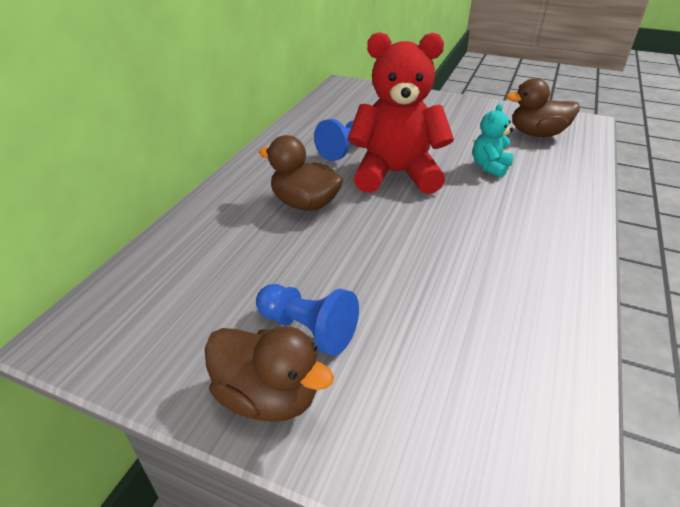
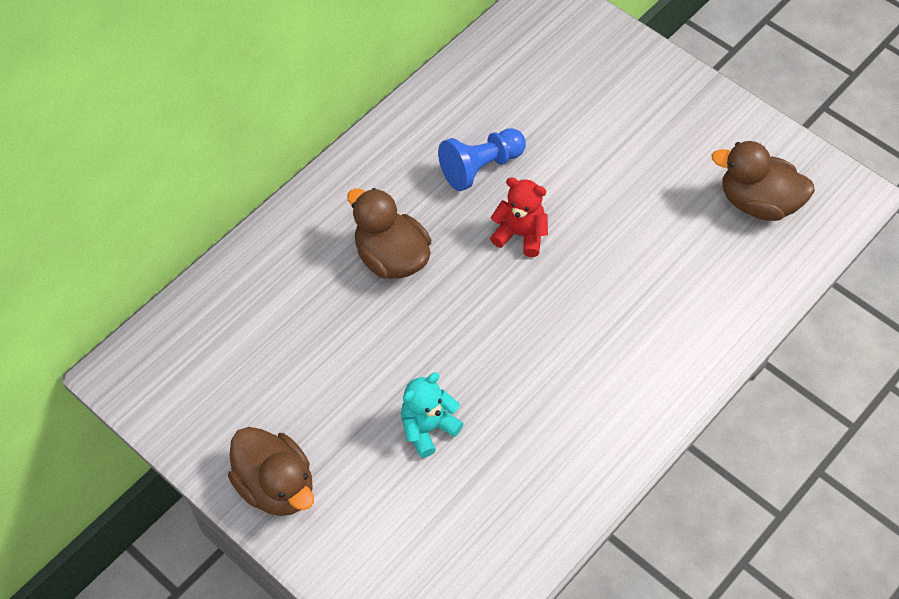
camera: 20 degrees right, 20 degrees up
blue pawn [256,284,359,356] -> none
red teddy bear [348,32,454,194] -> red teddy bear [490,177,548,257], size x0.48
turquoise teddy bear [473,104,514,178] -> turquoise teddy bear moved to [401,373,464,458]

